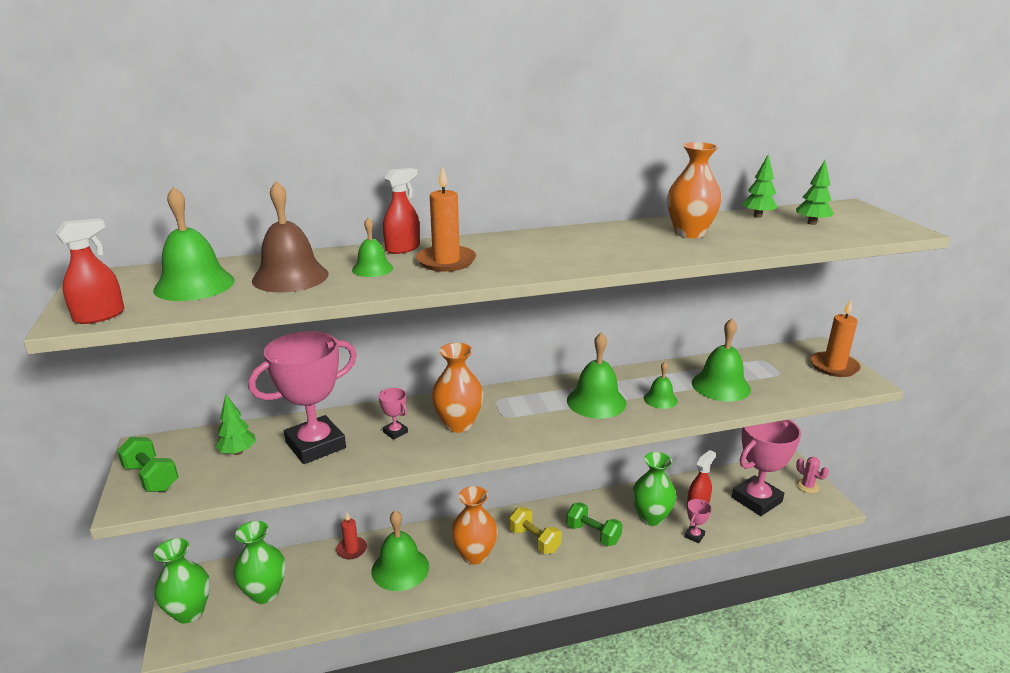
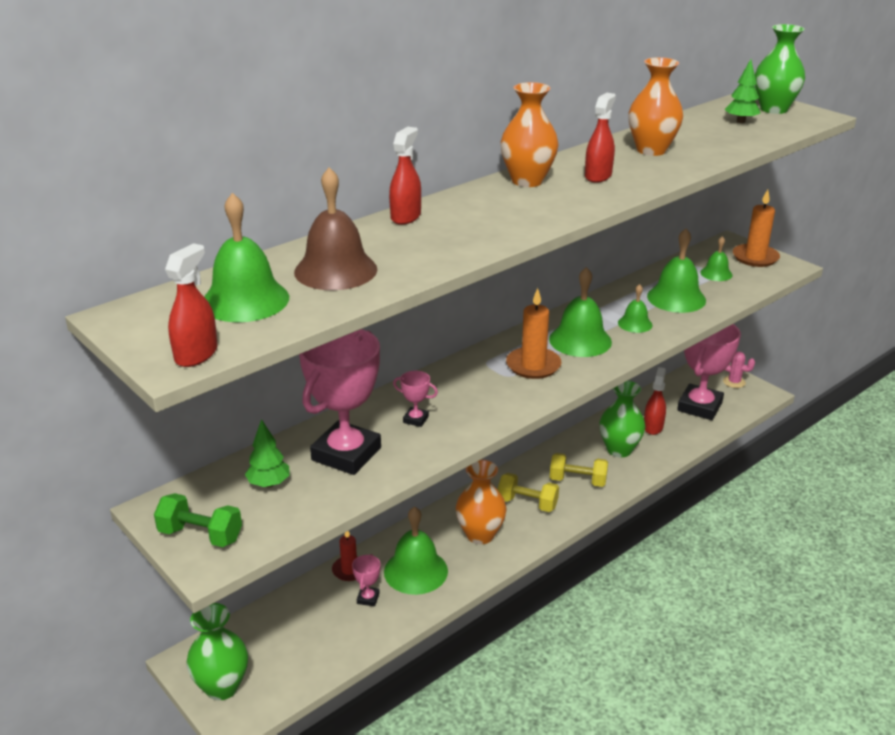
camera: 25 degrees left, 5 degrees up
green vase [234,521,286,604] -> green vase moved to [755,24,805,114]
green bell [352,218,393,277] -> green bell moved to [700,236,732,281]
orange candle [416,166,476,272] -> orange candle moved to [506,288,561,379]
orange vase [431,342,484,433] -> orange vase moved to [501,82,559,187]
green dumbbell [566,502,623,546] -> yellow dumbbell [550,453,608,487]
pink trophy [685,499,711,543] -> pink trophy moved to [352,554,381,606]
green tree [742,154,778,218] -> none
none -> red spray bottle [585,93,616,183]

